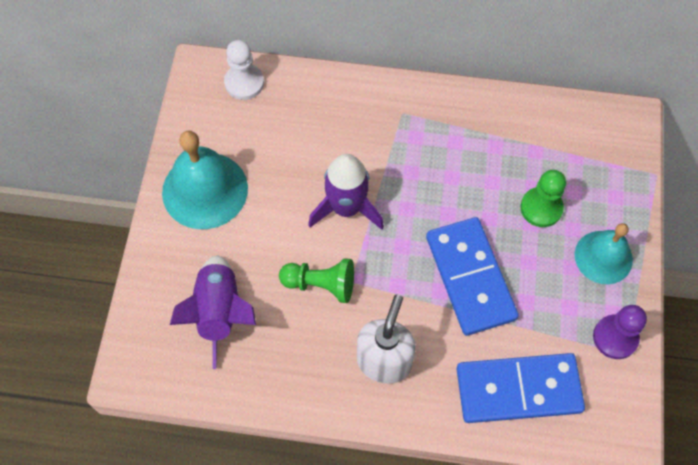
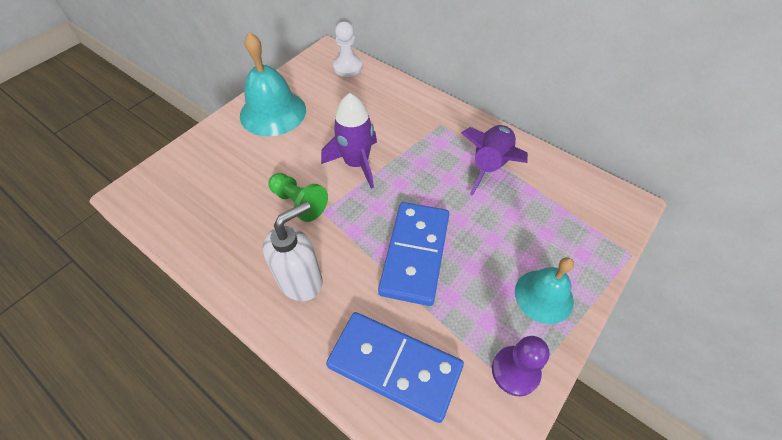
camera: 30 degrees right, 10 degrees down
purple rocket [170,255,256,369] -> purple rocket moved to [461,125,528,196]
green pawn [520,170,566,227] -> none

